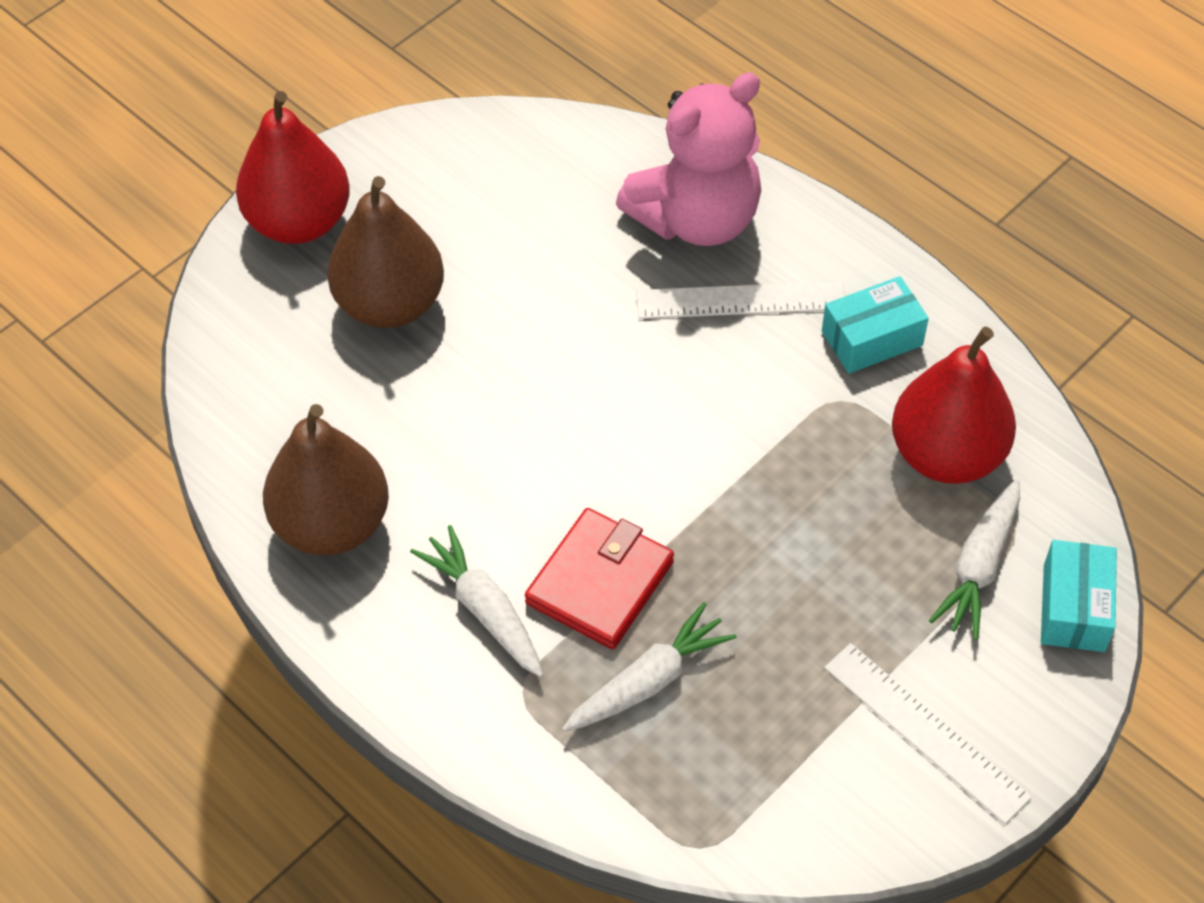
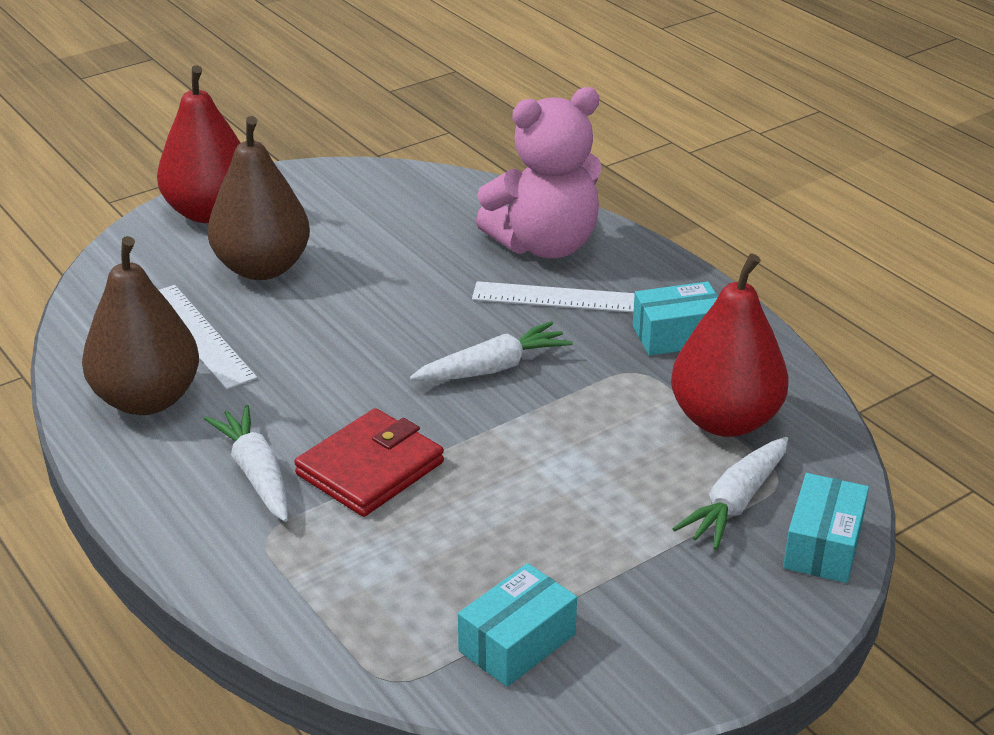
camera: 10 degrees right, 20 degrees down
white carrot [562,602,737,732] -> white carrot moved to [410,321,573,381]
white ruler [824,643,1032,824] -> white ruler moved to [159,285,257,390]
none -> turquoise box [458,563,577,687]

